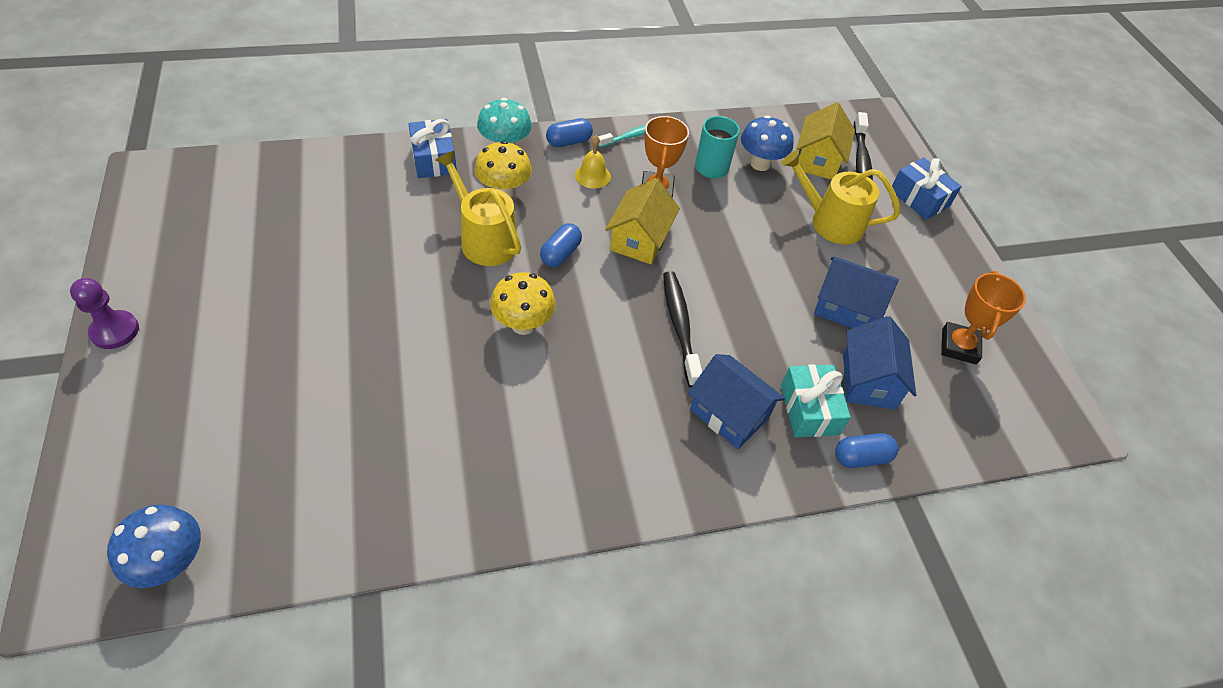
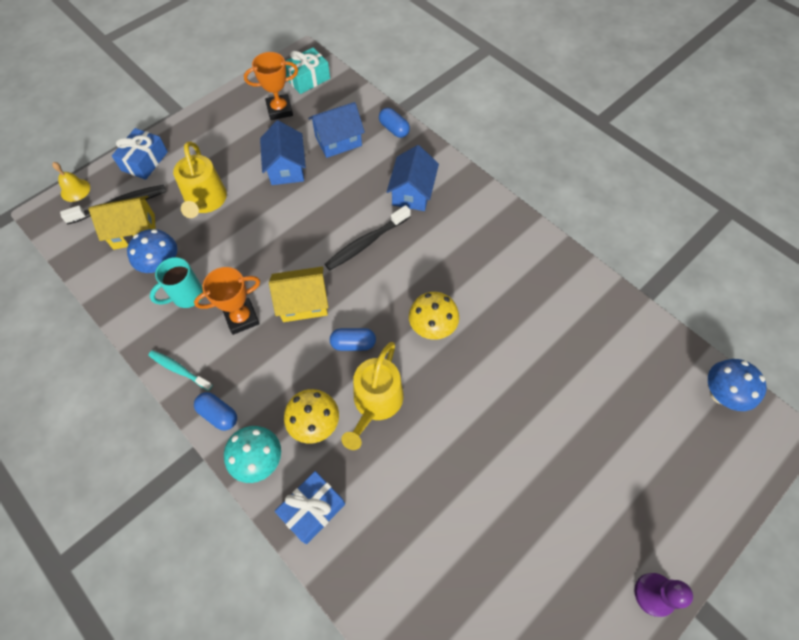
camera: 115 degrees left, 10 degrees up
yellow bell [575,135,611,189] -> yellow bell moved to [52,162,90,202]
turquoise gift [781,364,851,437] -> turquoise gift moved to [286,47,330,94]

